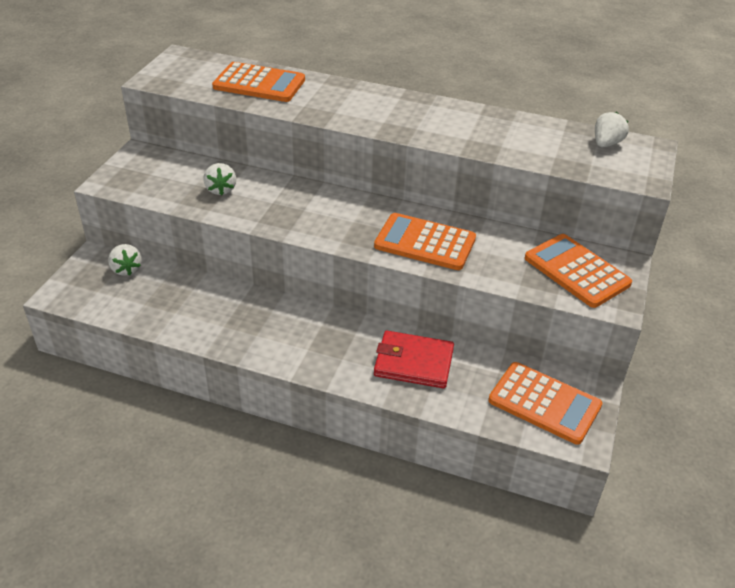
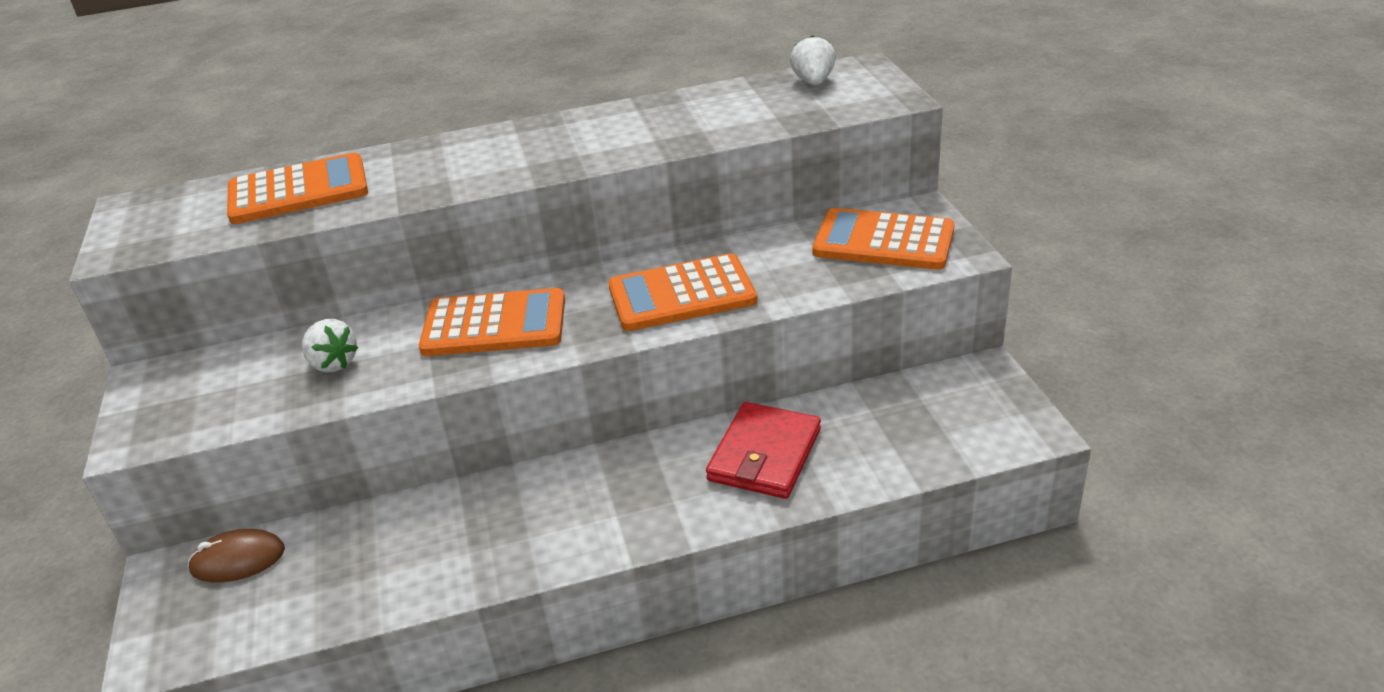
camera: 30 degrees left, 5 degrees down
white strawberry [108,244,142,276] -> brown mouse [188,529,285,583]
red wallet [374,331,454,389] -> red wallet turned 45 degrees counterclockwise [706,402,821,499]
orange calculator [488,362,602,445] -> orange calculator moved to [419,288,565,356]

